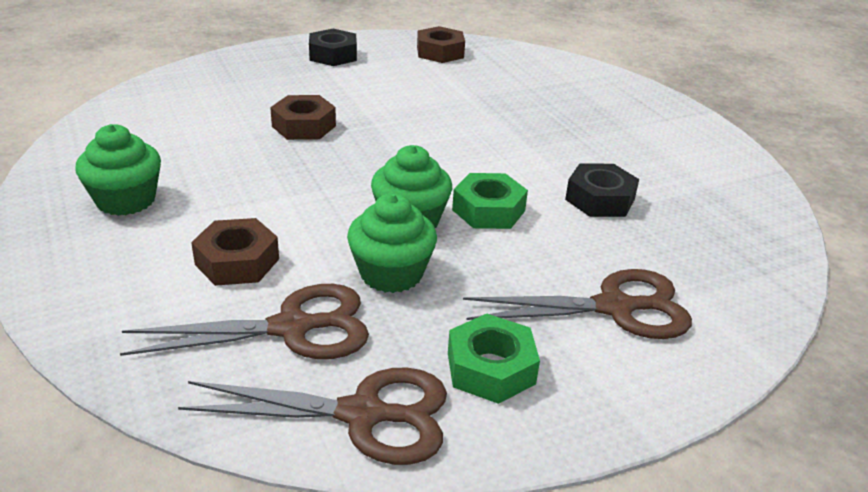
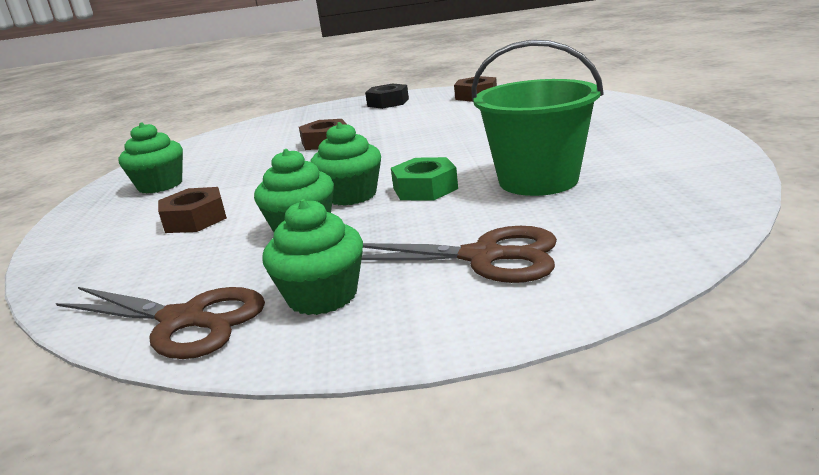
camera: 25 degrees right, 10 degrees down
brown scissors [120,284,369,359] -> none
green nut [448,314,540,404] -> green cupcake [262,199,363,315]
black nut [565,164,639,217] -> green bucket [471,40,604,196]

